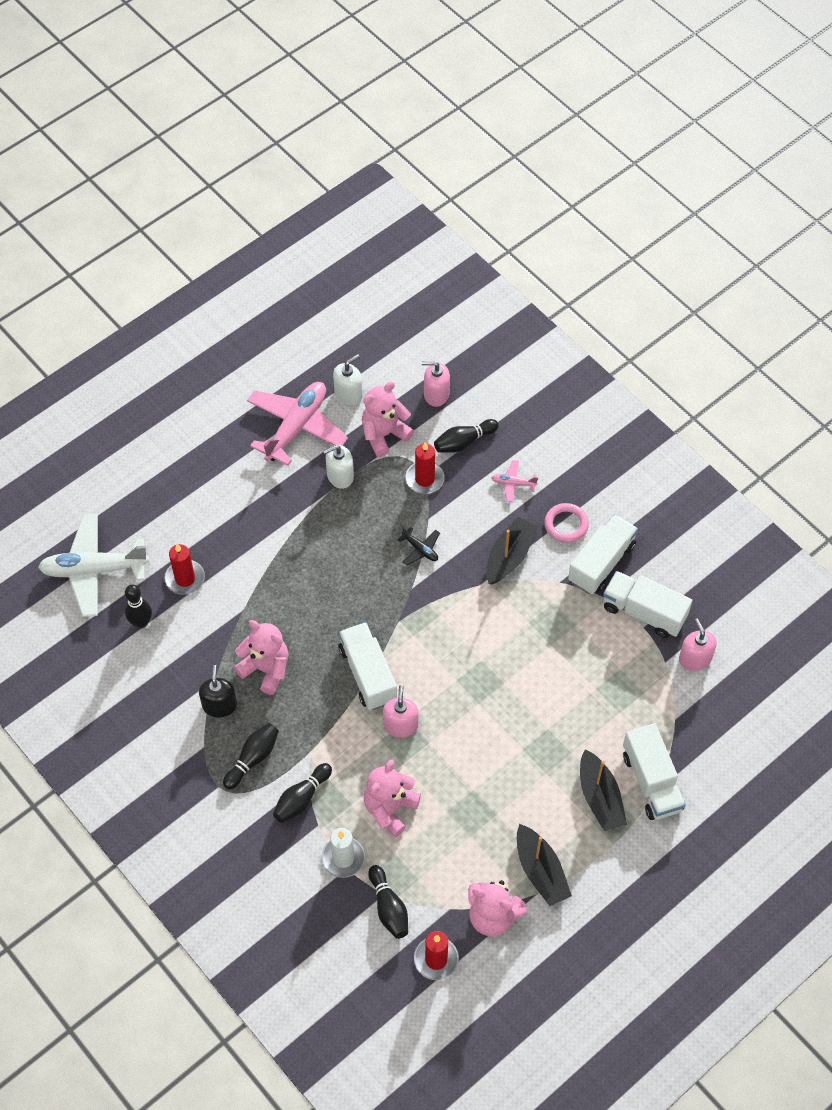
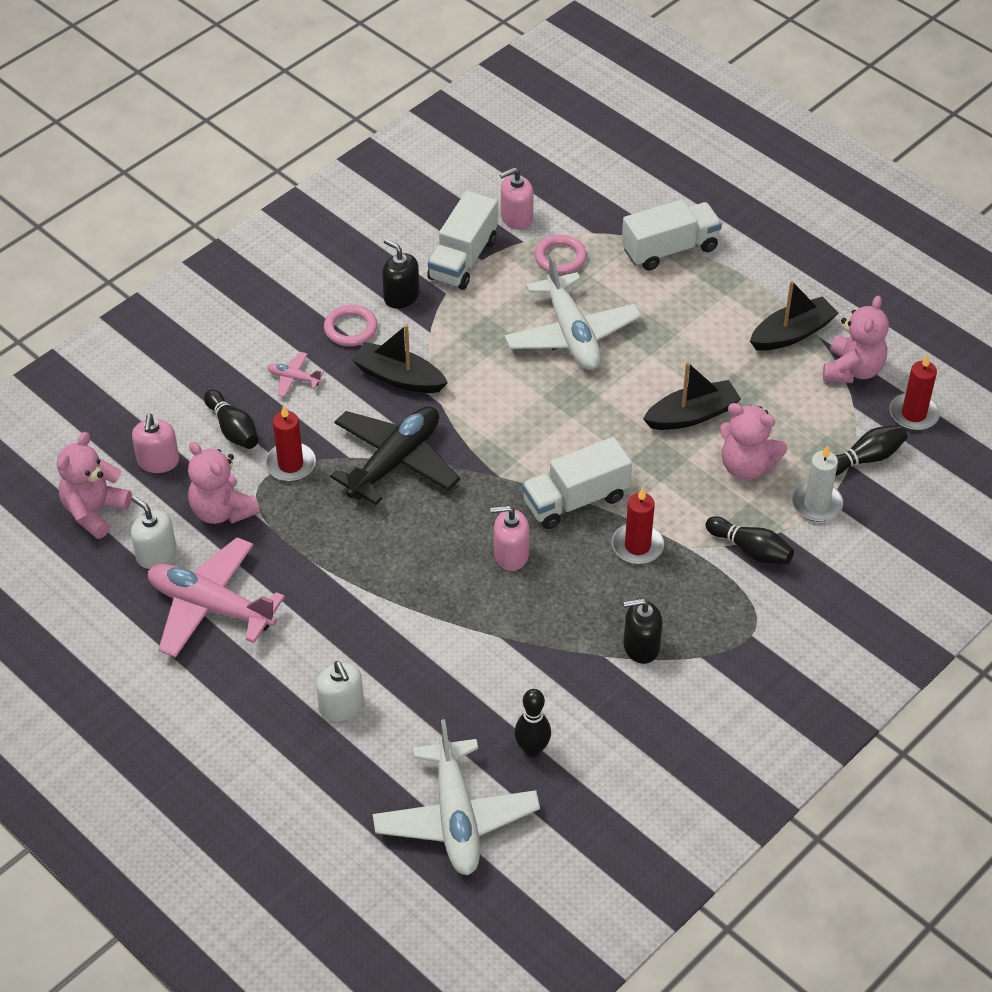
camera: 95 degrees left, 10 degrees down
red candle [164,544,205,595] -> red candle moved to [612,487,664,564]
black bowling pin [223,723,279,789] -> none
pink teddy bear [234,620,289,695] -> pink teddy bear moved to [57,432,132,539]
white soap dispenser [323,445,354,489] -> white soap dispenser moved to [316,661,364,722]
pink soap dispenser [383,685,419,737] -> pink soap dispenser moved to [490,505,530,571]
black plane [398,527,440,566] -> black plane [330,407,460,505], size x2.31
pink plane [492,460,538,502] -> pink plane turned 105 degrees clockwise [268,352,324,397]
white truck [568,514,638,594] -> black soap dispenser [382,239,419,309]
black boat [580,749,627,831] -> black boat moved to [643,362,741,430]
none -> white plane [504,254,641,370]
none -> pink ring [535,235,587,274]

